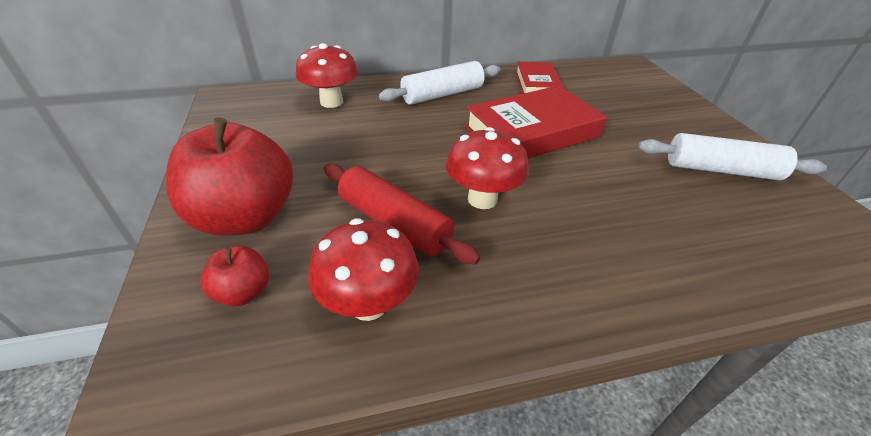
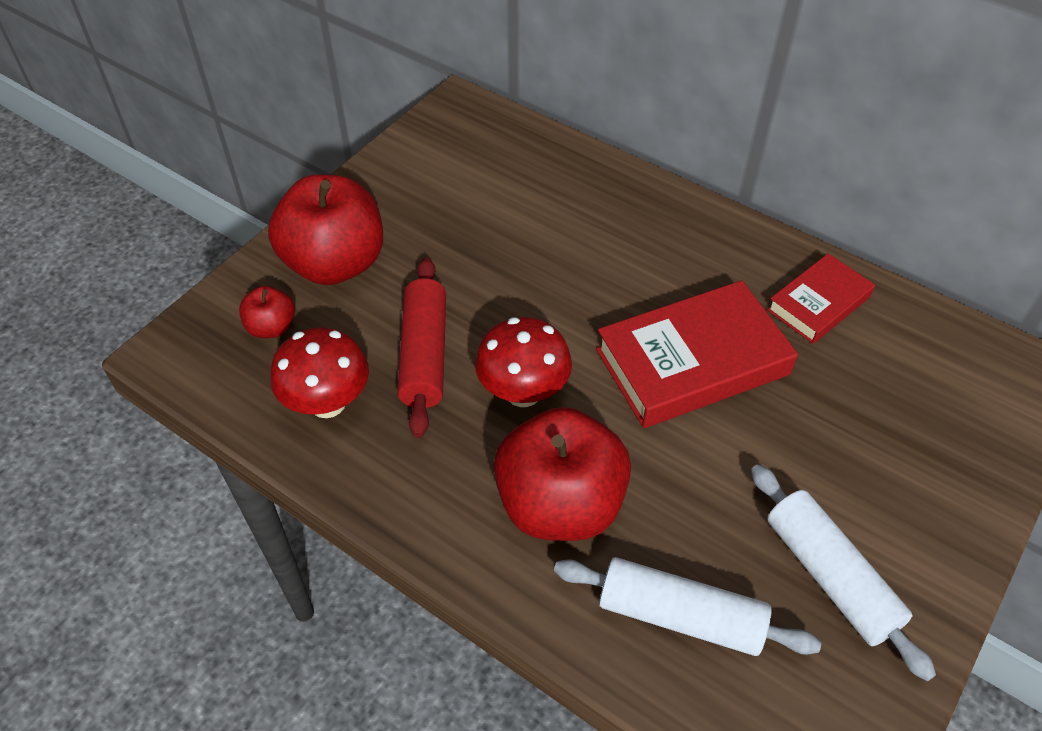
camera: 50 degrees right, 10 degrees up
red mushroom [296,43,358,108] -> none
white rolling pin [379,61,500,105] -> white rolling pin moved to [554,557,821,656]
red book [465,86,607,158] -> red book turned 45 degrees counterclockwise [596,280,798,428]
none -> red apple [493,407,631,541]

